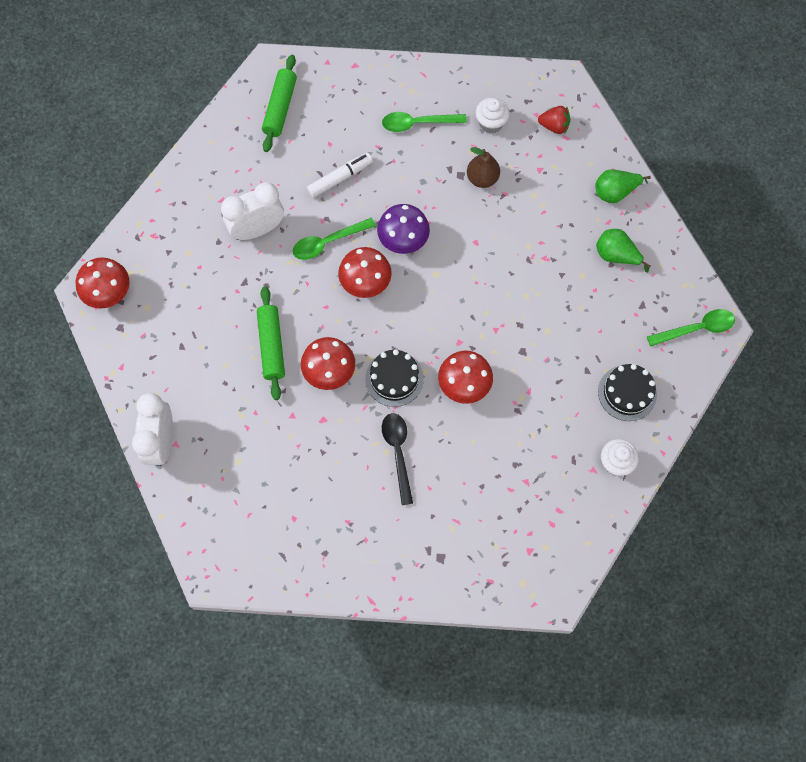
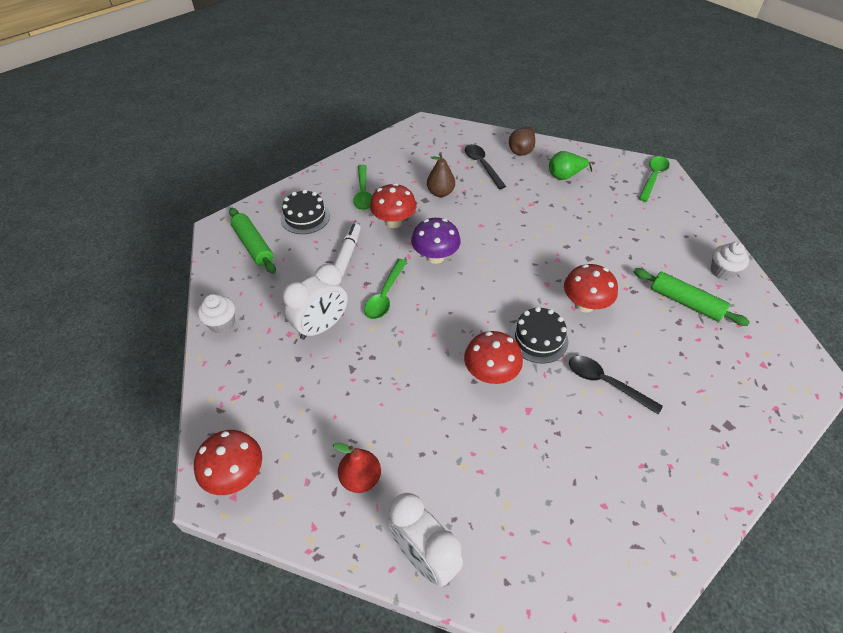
camera: 45 degrees left, 20 degrees down
white clock [221,182,284,240] -> white clock turned 150 degrees counterclockwise [282,264,348,340]
green rolling pin [257,286,285,400] -> green rolling pin moved to [634,268,750,326]
red mushroom [338,247,392,298] -> red mushroom moved to [370,183,416,228]
green spoon [382,112,467,132] -> green spoon turned 45 degrees counterclockwise [353,165,372,210]
white cupcake [475,97,510,133] -> white cupcake moved to [198,294,235,333]
red strawberry [538,106,571,134] -> none
green pear [595,169,651,203] -> brown pear [509,127,535,156]
black cake [598,364,657,421] -> black cake moved to [281,189,330,234]
none -> red pear [333,443,381,493]
none -> black spoon [465,144,506,189]

